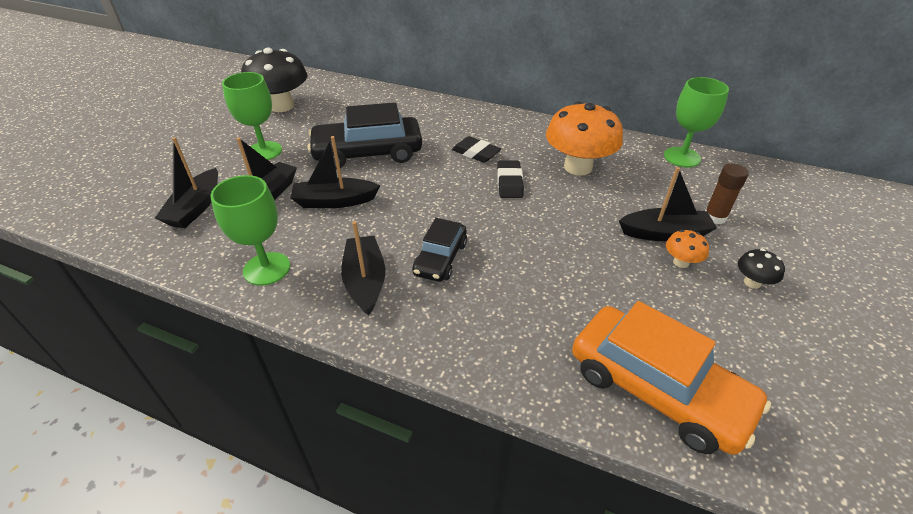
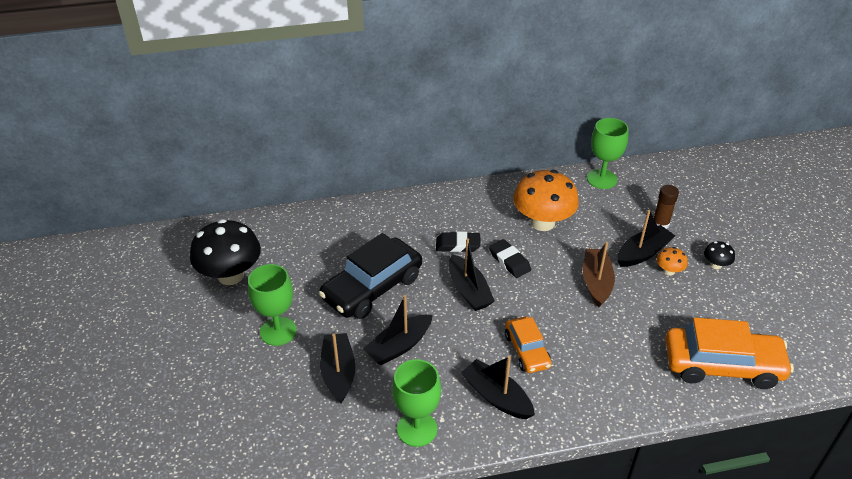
camera: 35 degrees left, 0 degrees up
black boat [155,137,218,228] -> black boat moved to [449,238,495,311]
black car [412,218,467,282] -> orange car [505,317,552,373]
none -> brown boat [583,242,615,307]

